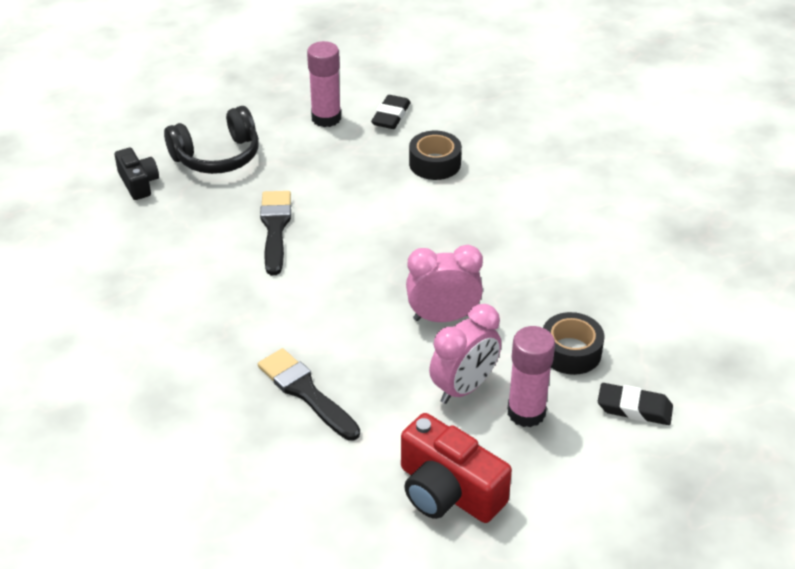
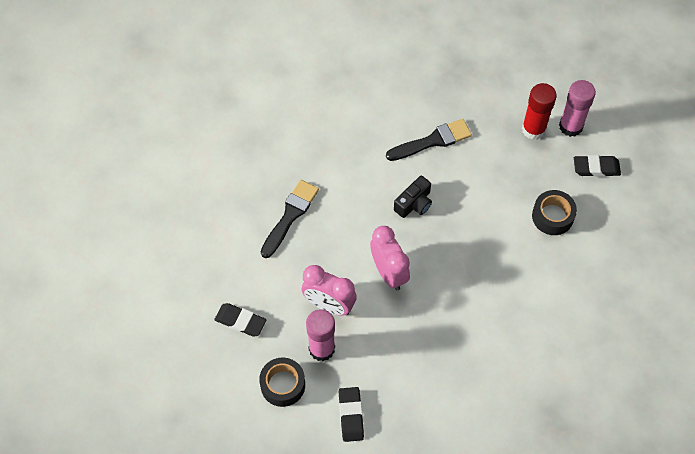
camera: 70 degrees right, 20 degrees up
black camera [115,148,159,200] -> black camera moved to [394,175,432,218]
black headphones [164,106,259,174] -> none
red camera [401,413,512,523] -> black eraser [214,303,266,337]
black tape [543,312,604,375] -> black tape moved to [259,358,305,407]
none -> red glue stick [522,83,557,140]

